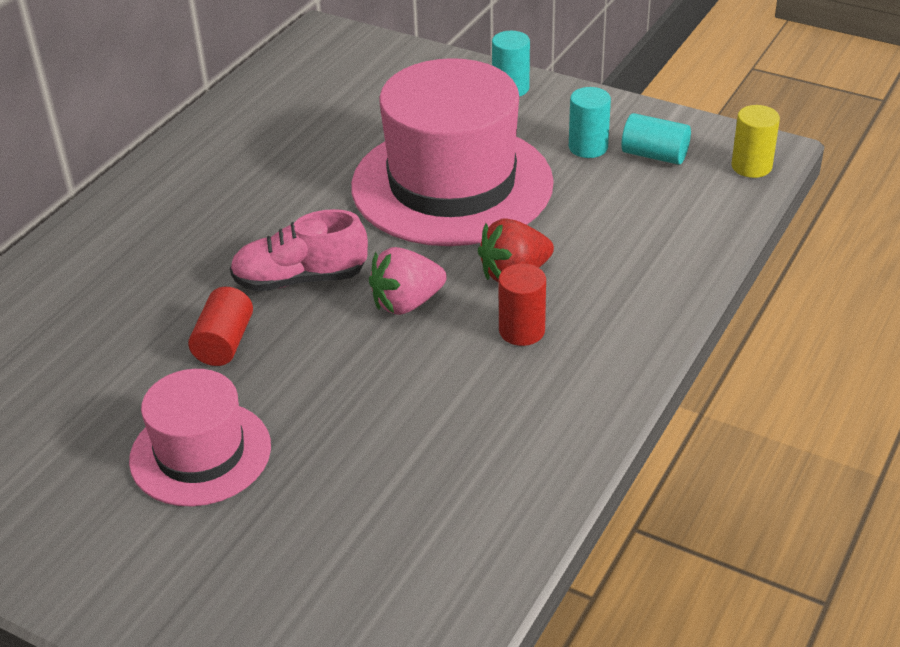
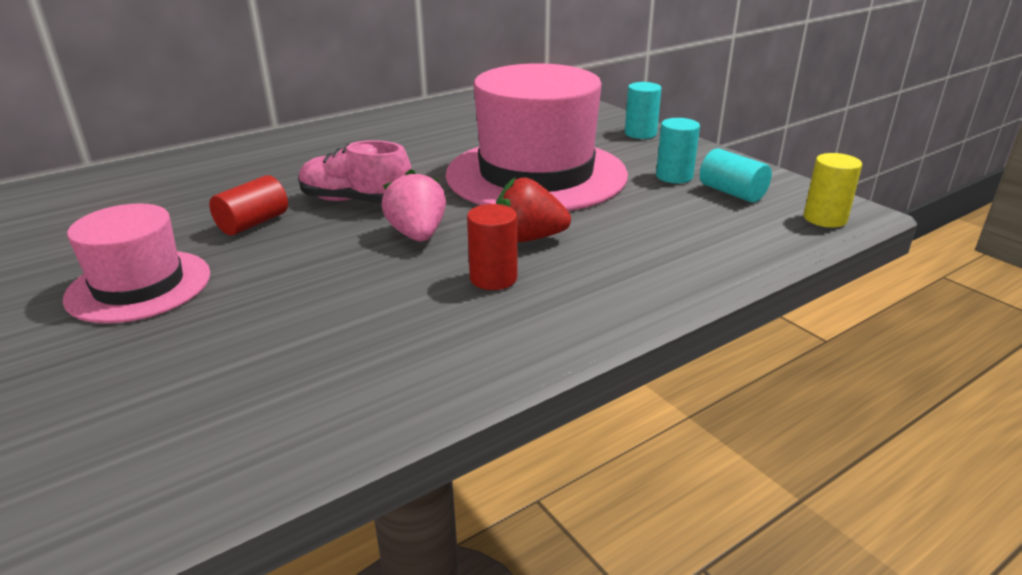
camera: 25 degrees right, 10 degrees down
pink strawberry [369,247,447,315] -> pink strawberry turned 75 degrees clockwise [382,169,446,241]

